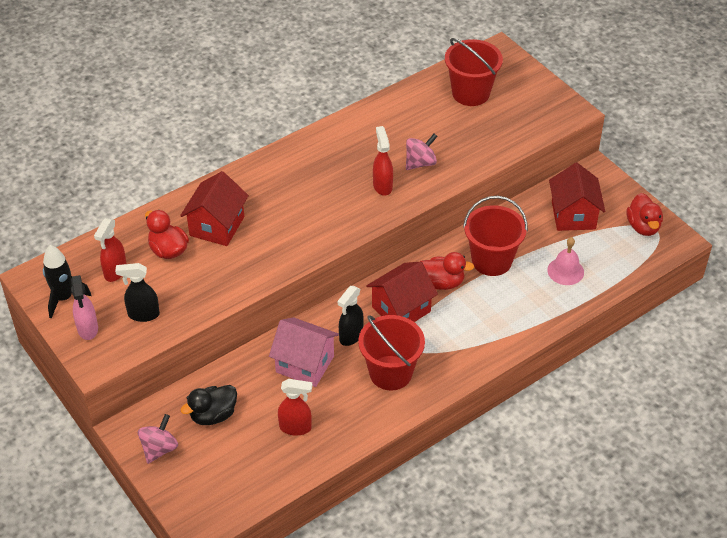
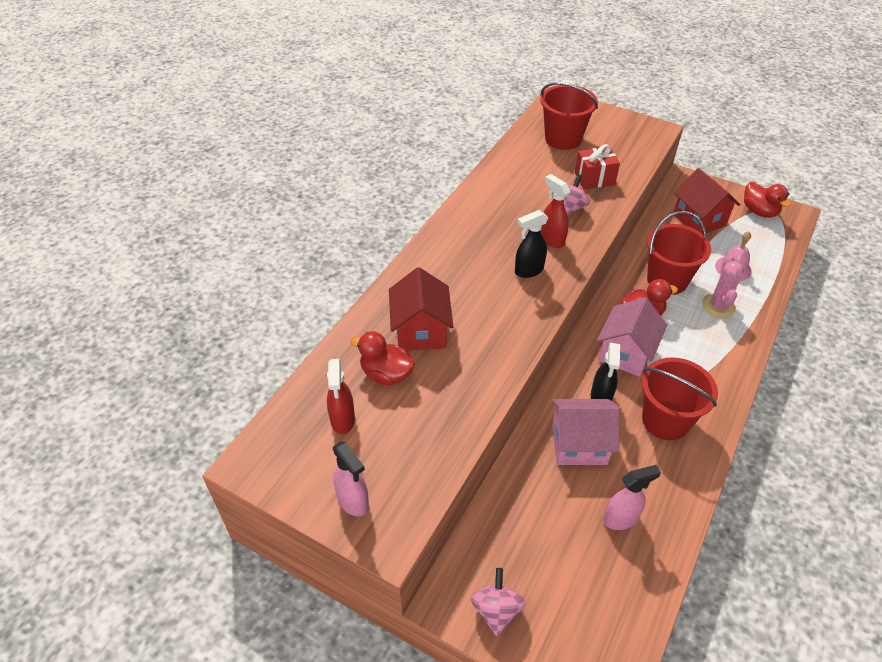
camera: 25 degrees left, 0 degrees up
black rocket [43,245,92,319] -> none
black spray bottle [115,263,160,322] -> black spray bottle moved to [515,210,548,278]
black duck [180,385,237,425] -> none
red spray bottle [278,379,312,436] -> pink spray bottle [603,465,661,530]
red house [366,262,438,322] -> pink house [597,297,667,377]
none -> red gift [575,144,620,189]
none -> pink cactus [702,255,744,318]

